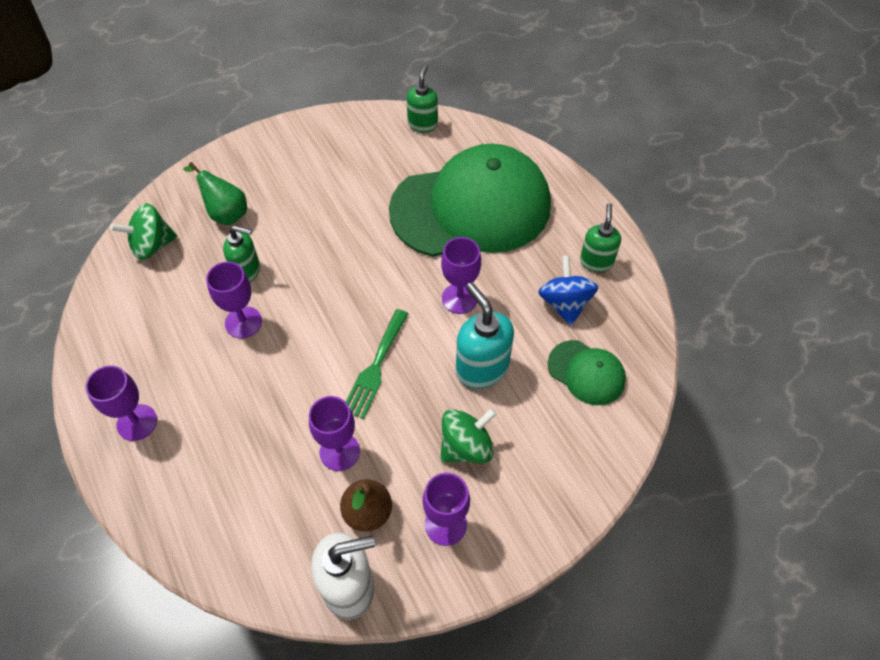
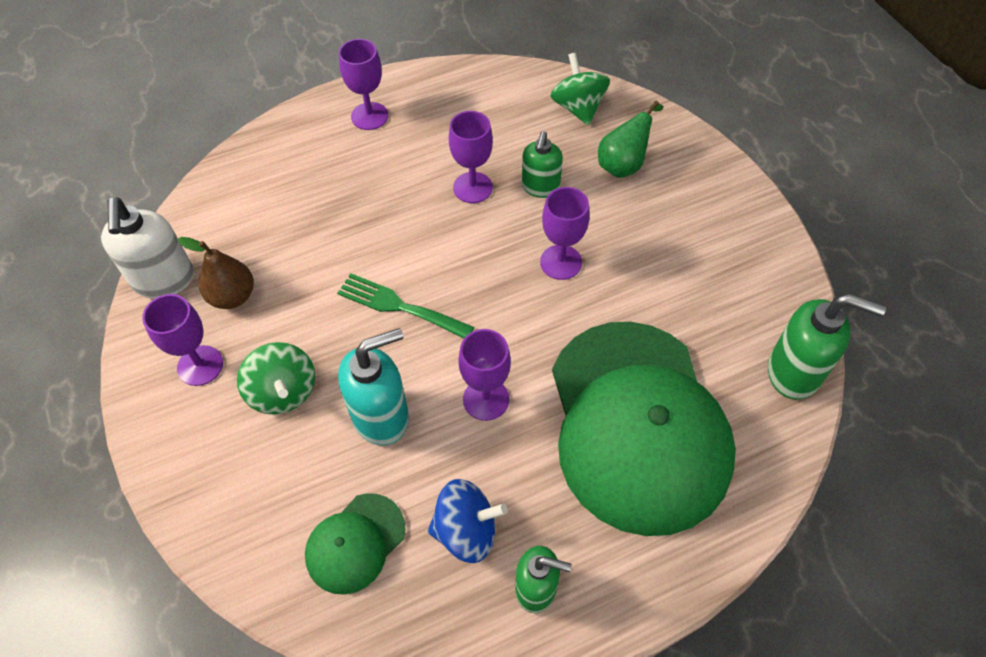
camera: 95 degrees right, 0 degrees up
purple goblet [309,396,360,471] -> purple goblet moved to [540,187,590,280]
green soap dispenser [407,65,438,133] -> green soap dispenser [768,294,886,400], size x1.52

